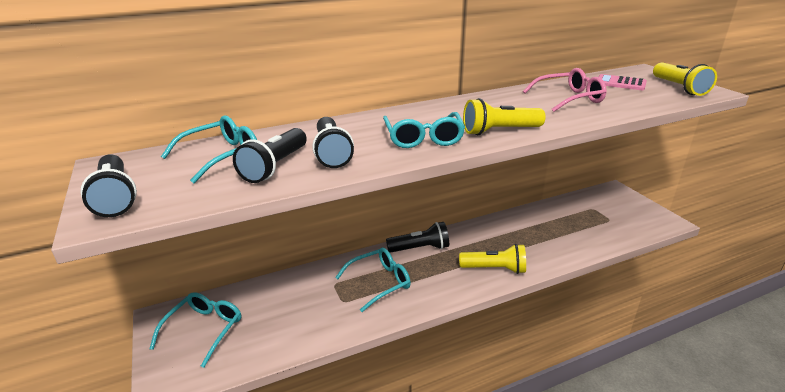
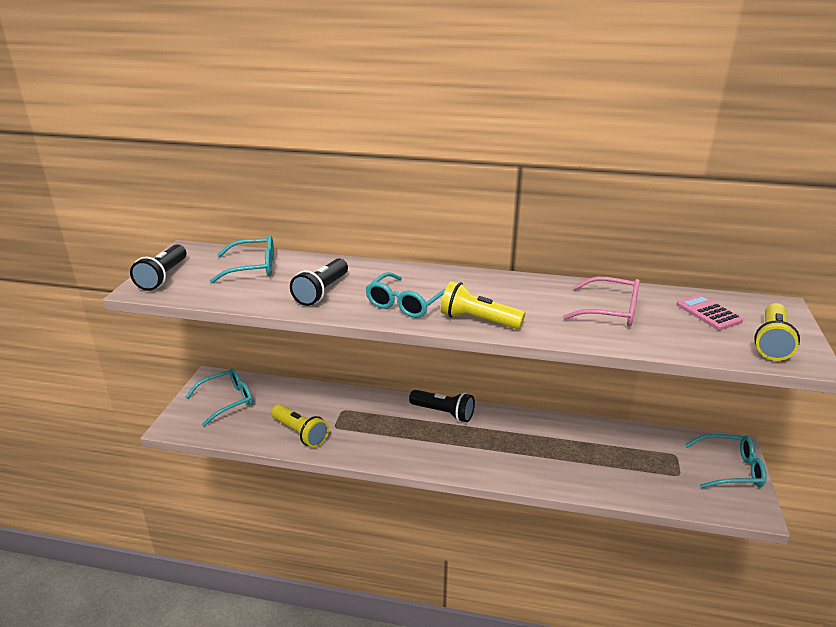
camera: 35 degrees right, 0 degrees up
black flashlight [233,128,307,183] -> none
turquoise glasses [335,248,411,312] -> turquoise glasses moved to [685,434,766,488]
yellow flashlight [459,244,526,274] -> yellow flashlight moved to [271,404,329,448]

